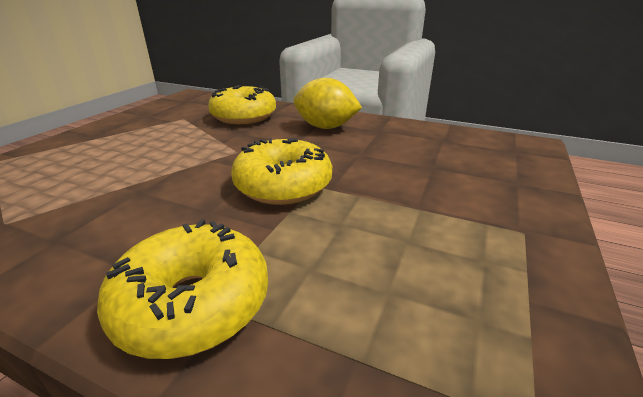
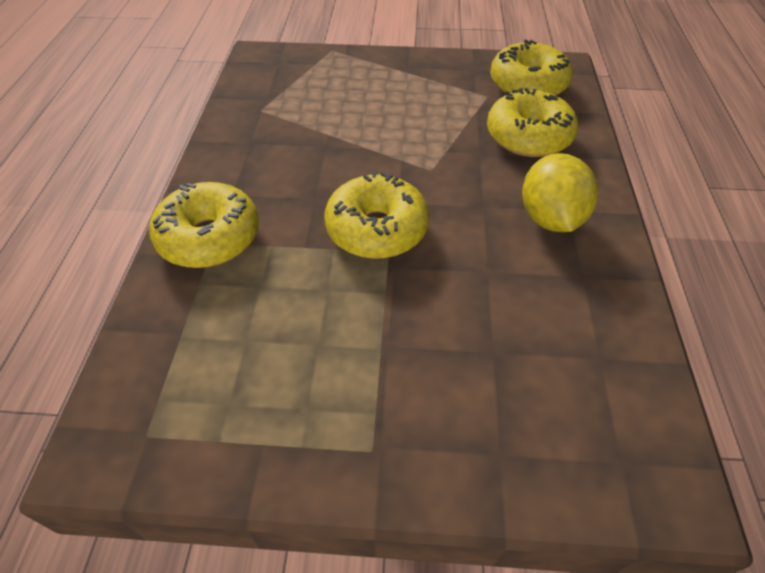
camera: 70 degrees right, 20 degrees up
none -> yellow donut [490,39,572,95]

